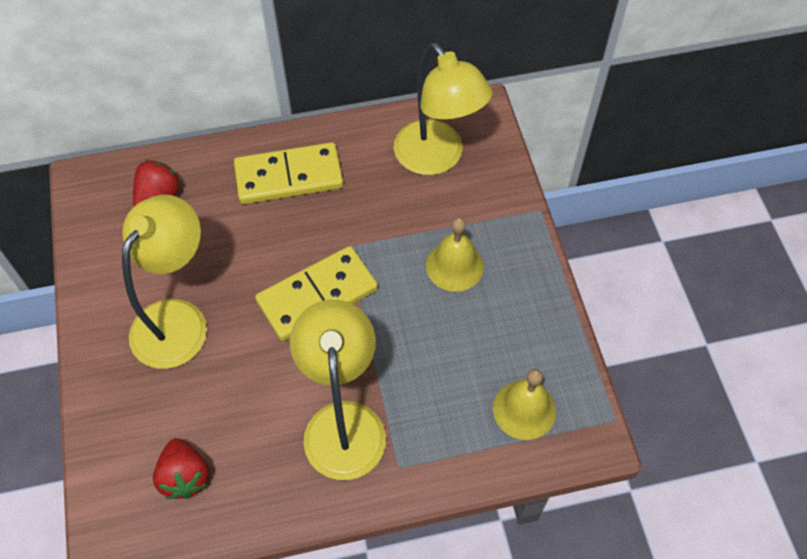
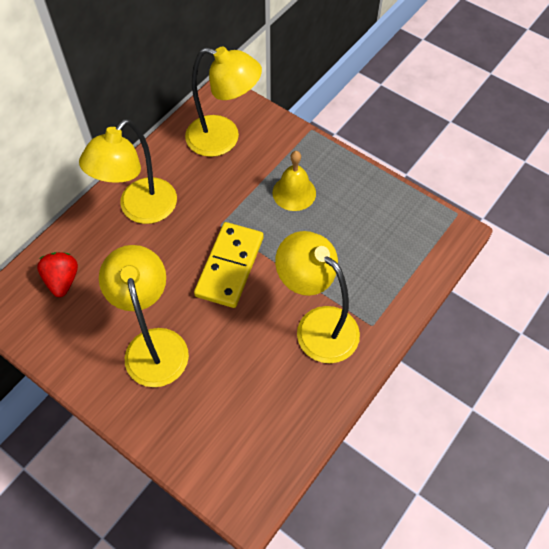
camera: 40 degrees left, 0 degrees up
red strawberry [153,438,209,499] -> none
yellow domino [234,142,343,204] -> yellow lamp [79,119,177,224]
yellow bell [493,369,556,440] -> none

